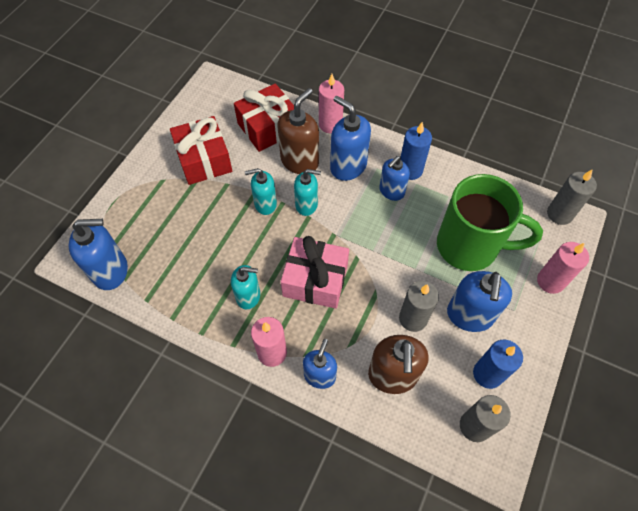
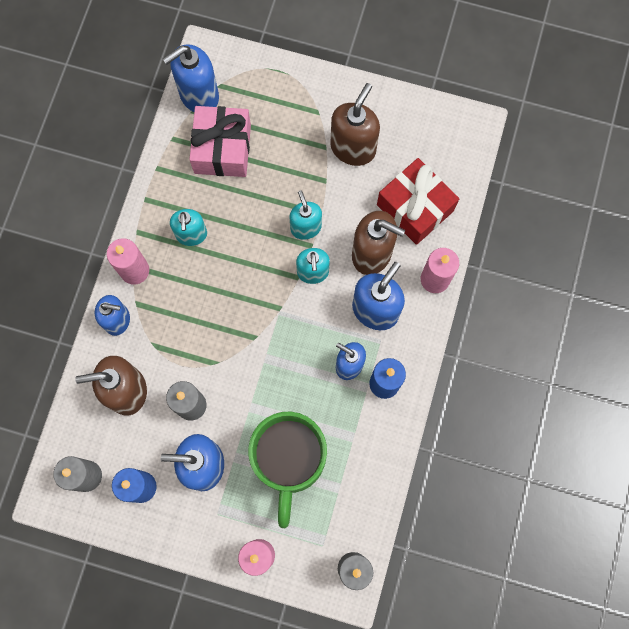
camera: 80 degrees right, 15 degrees up
blue soap dispenser [69,219,128,290] -> blue soap dispenser turned 75 degrees clockwise [163,44,219,112]
red gift [170,116,232,185] -> brown soap dispenser [330,83,380,166]
pink gift [281,236,349,309] -> pink gift moved to [189,106,251,177]

